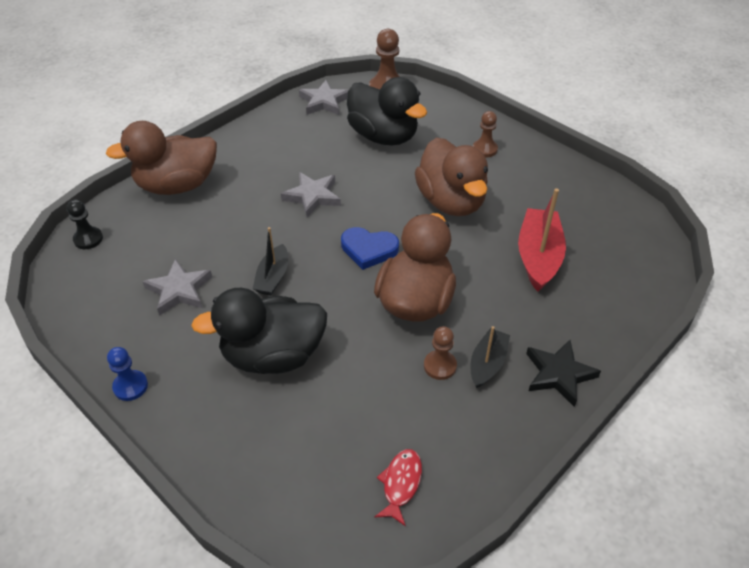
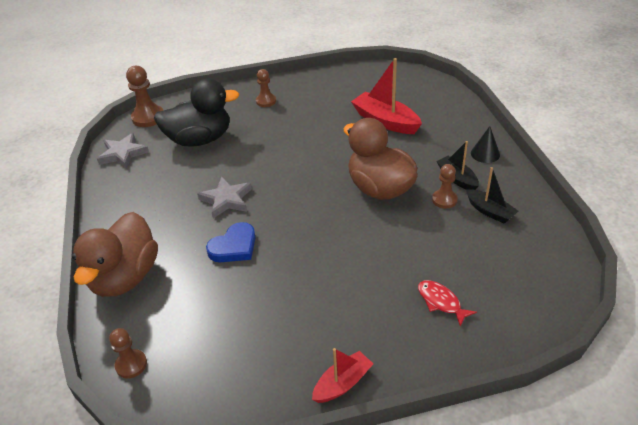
camera: 55 degrees left, 5 degrees down
black pawn [67,200,103,249] -> brown pawn [109,328,147,379]
blue pawn [107,347,148,401] -> red boat [312,348,373,403]
grey star [142,259,212,316] -> none
black duck [191,288,327,374] -> none
black boat [253,227,288,295] -> black boat moved to [466,167,518,223]
blue heart [341,227,399,270] -> blue heart moved to [206,222,256,262]
red fish [374,449,422,526] -> red fish moved to [418,280,477,326]
brown duck [415,138,488,216] -> none
black star [526,340,601,407] -> black cone [471,126,500,163]

